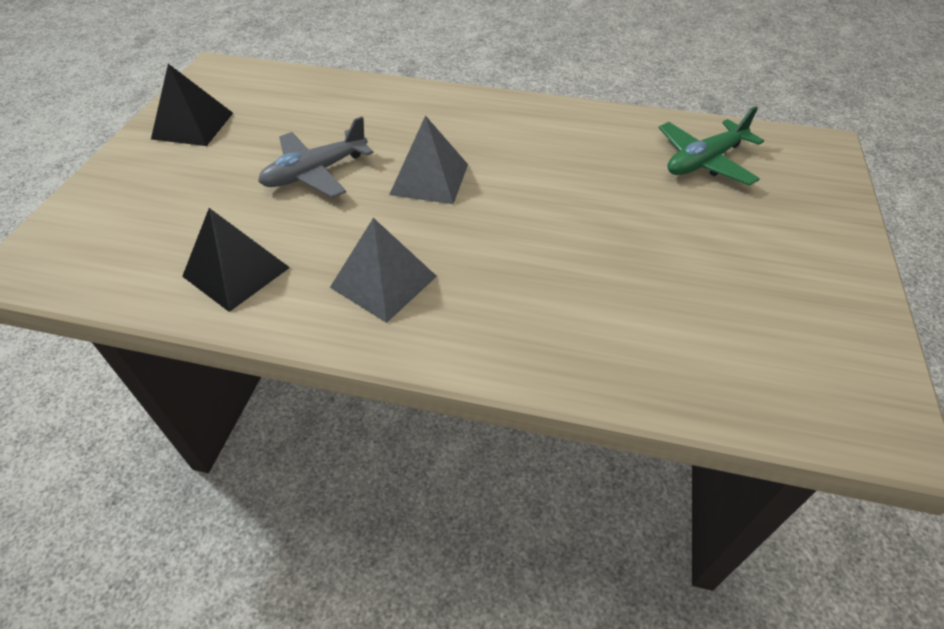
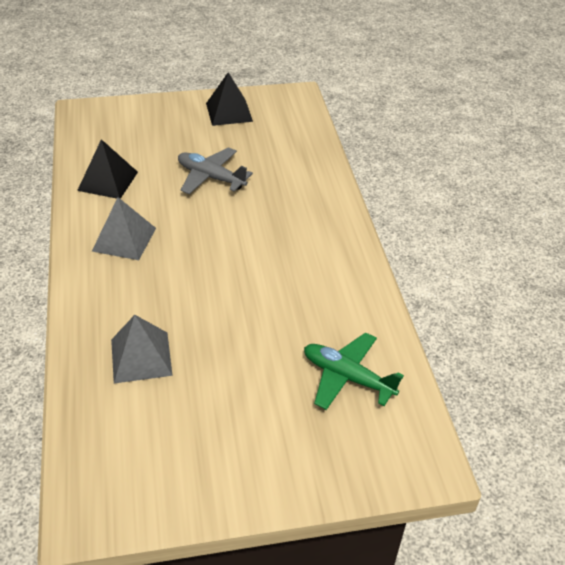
camera: 65 degrees right, 5 degrees down
grey pyramid [389,115,468,204] -> grey pyramid moved to [111,315,173,383]

